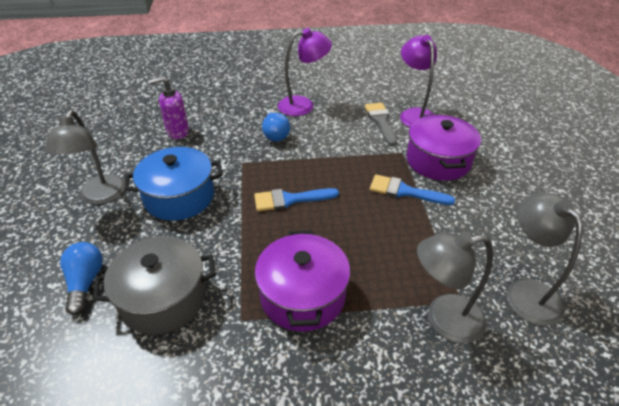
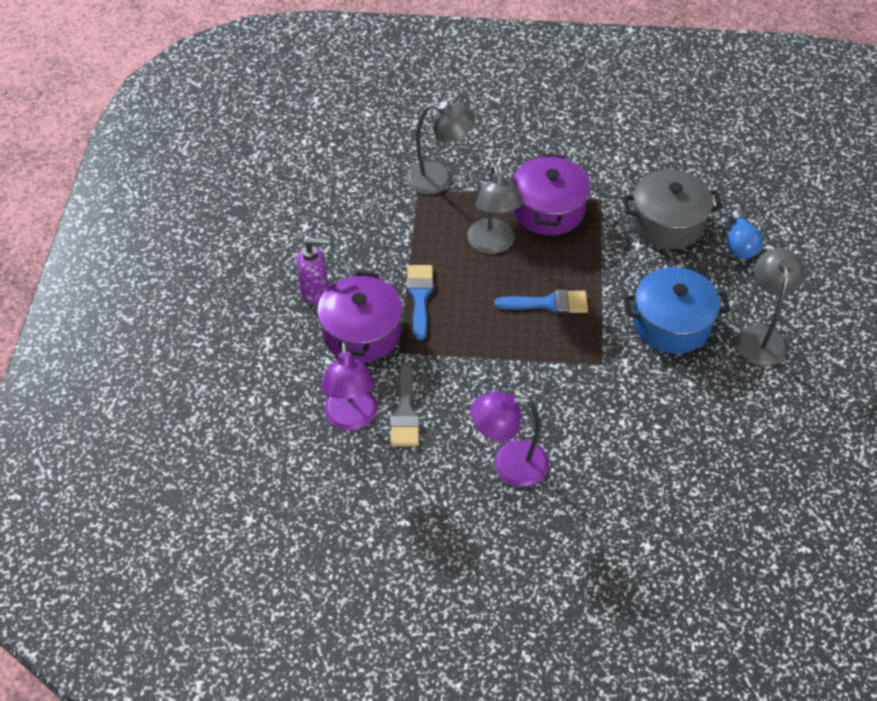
camera: 170 degrees left, 10 degrees up
purple soap dispenser [148,76,189,139] -> purple soap dispenser moved to [296,238,329,305]
blue light bulb [262,109,290,142] -> none
blue brush [370,175,455,205] -> blue brush turned 120 degrees counterclockwise [407,265,434,340]
grey lamp [507,193,583,326] -> grey lamp moved to [467,165,523,254]

